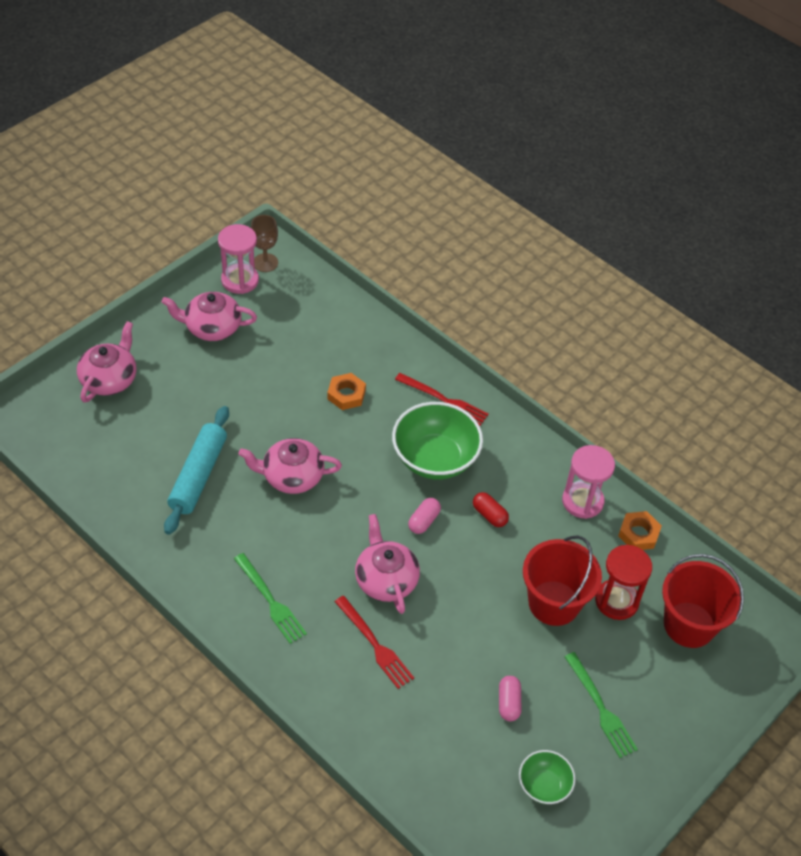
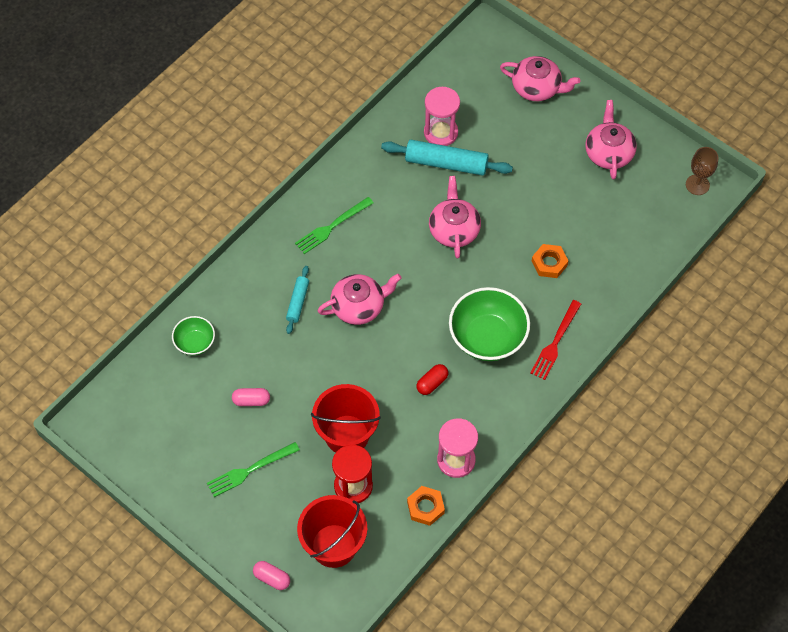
camera: 90 degrees right, 10 degrees up
pink hourglass [218,224,259,294] -> pink hourglass moved to [424,87,460,146]
red fork [334,596,414,689] -> turquoise rolling pin [286,266,309,334]
pink capsule [408,498,441,534] -> pink capsule moved to [253,561,290,590]
green bowl [519,750,576,804] -> green bowl moved to [172,316,215,355]

